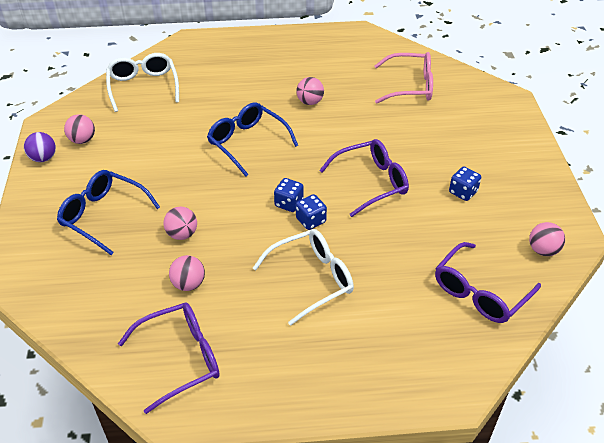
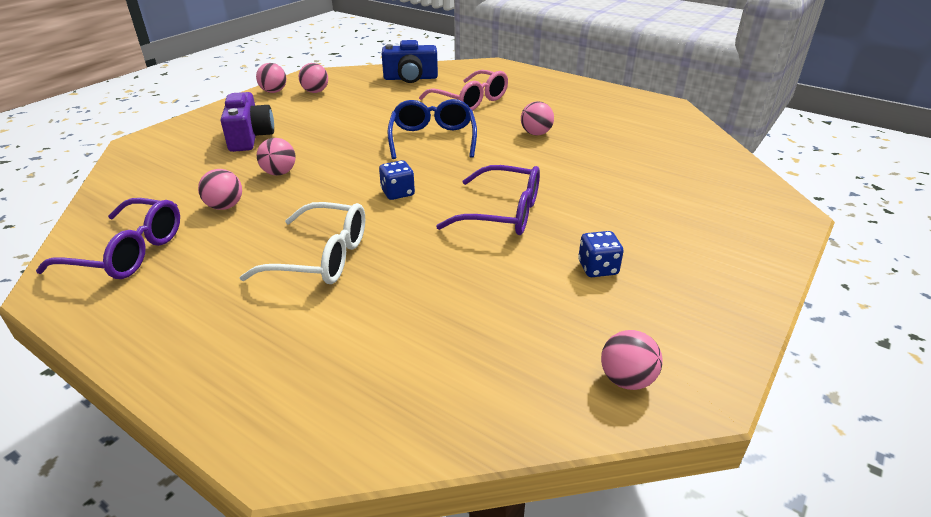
camera: 40 degrees right, 10 degrees down
purple ball [24,132,56,162] -> pink ball [256,63,286,93]
blue glasses [57,170,160,255] -> purple camera [221,92,274,152]
white glasses [106,53,179,112] -> blue camera [382,40,438,83]
blue dice [296,194,327,230] -> none
pink glasses [374,52,433,104] -> pink glasses moved to [419,70,508,111]
purple glasses [435,242,541,323] -> none

